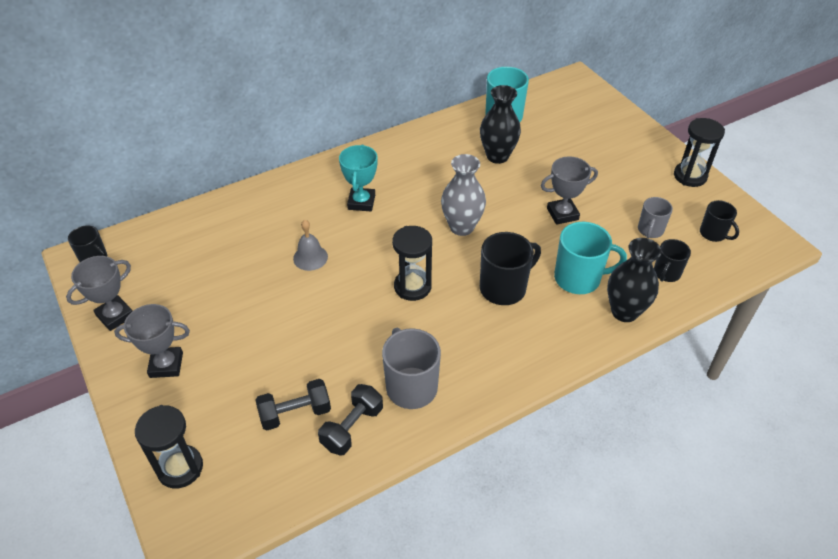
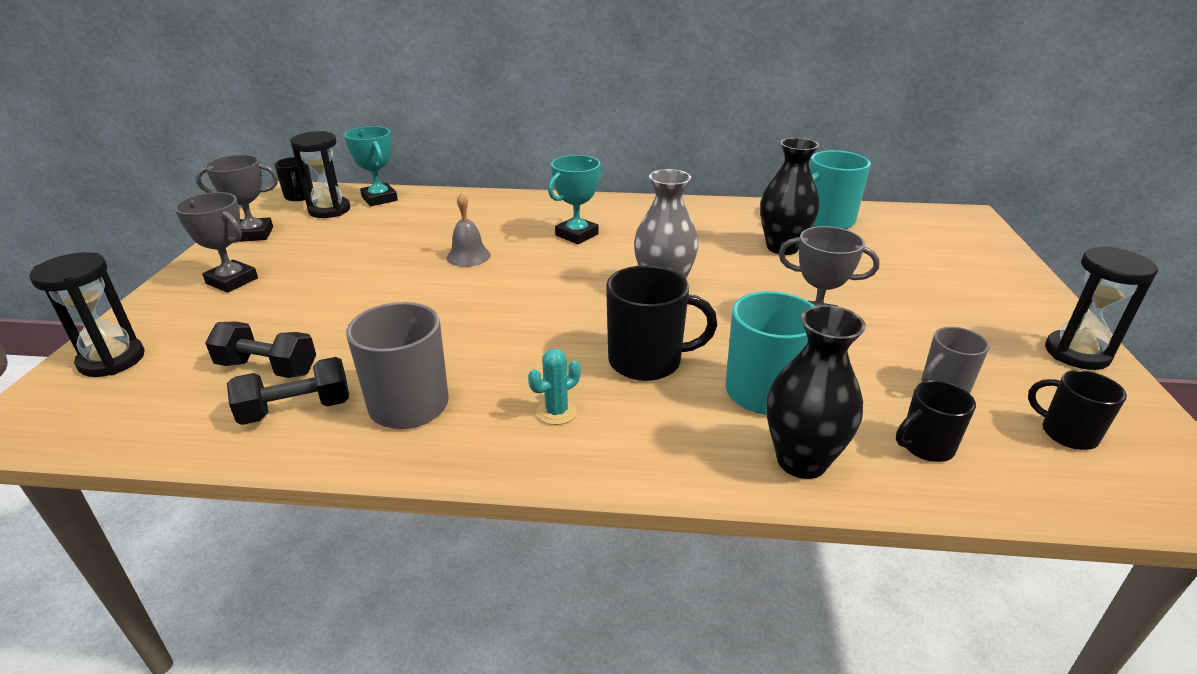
camera: 35 degrees right, 15 degrees down
black hourglass [392,226,432,301] -> black hourglass moved to [290,131,350,218]
black mug [700,200,739,242] -> black mug turned 135 degrees clockwise [1028,370,1127,450]
none -> turquoise trophy [344,126,398,206]
none -> turquoise cactus [528,348,581,425]

